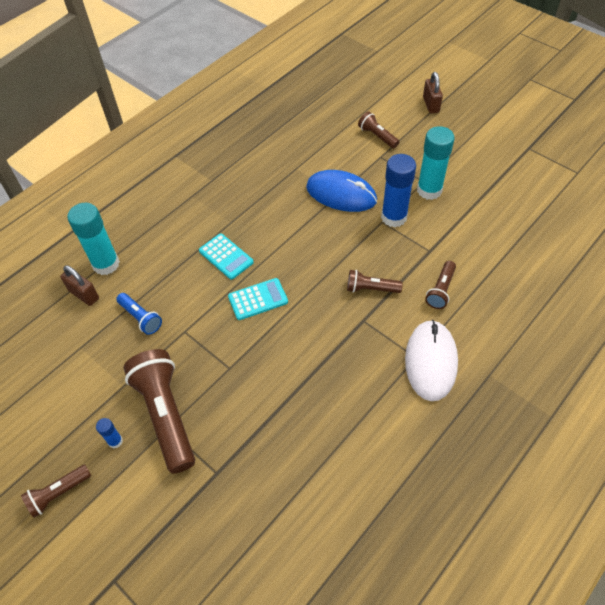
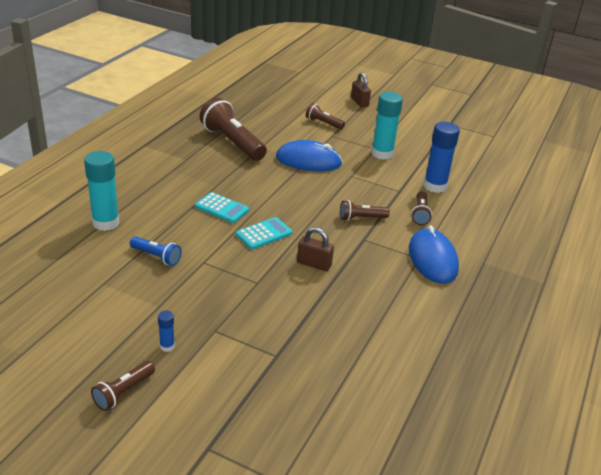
camera: 20 degrees left, 20 degrees down
brown padlock [60,265,99,306] -> brown padlock moved to [297,227,334,271]
brown flashlight [123,349,195,473] -> brown flashlight moved to [200,97,267,161]
blue glue stick [381,154,416,227] -> blue glue stick moved to [423,122,460,193]
white mouse [405,320,458,401] -> blue mouse [409,225,459,284]

